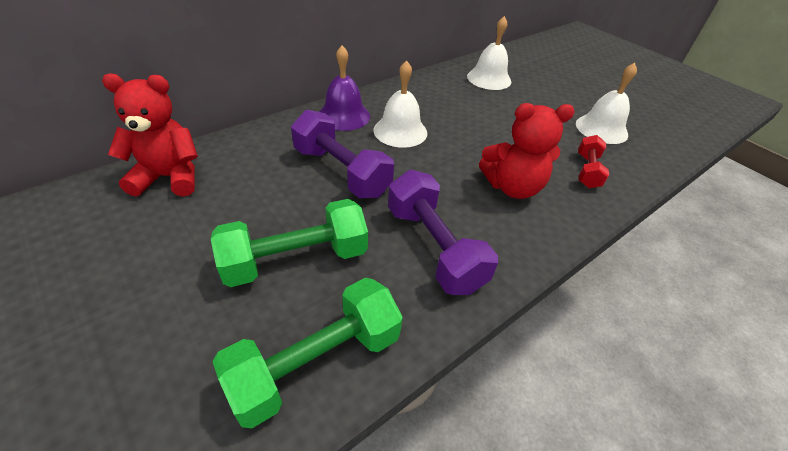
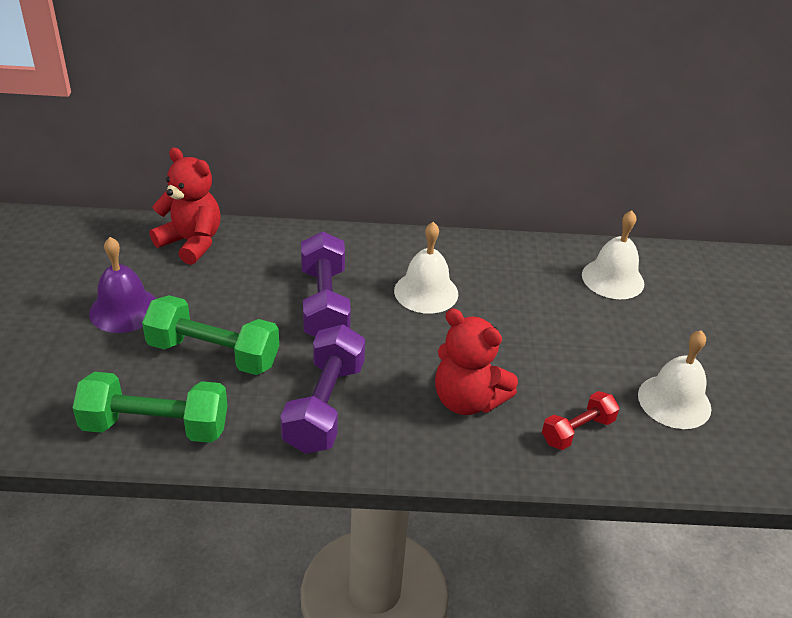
camera: 40 degrees right, 5 degrees down
purple bell [319,46,370,131] -> purple bell moved to [89,237,156,333]

